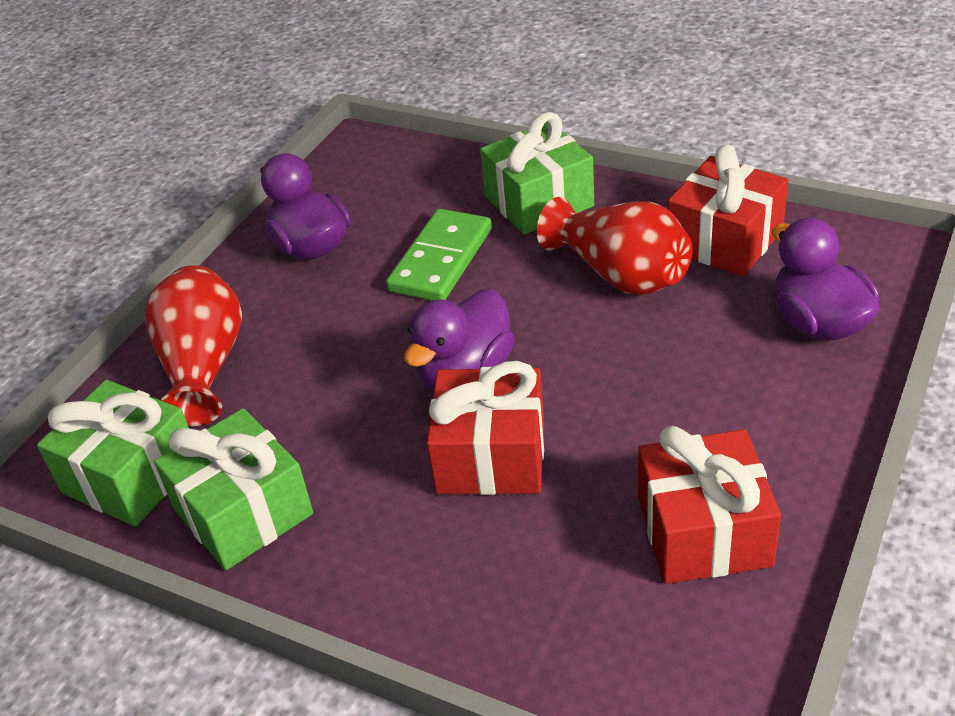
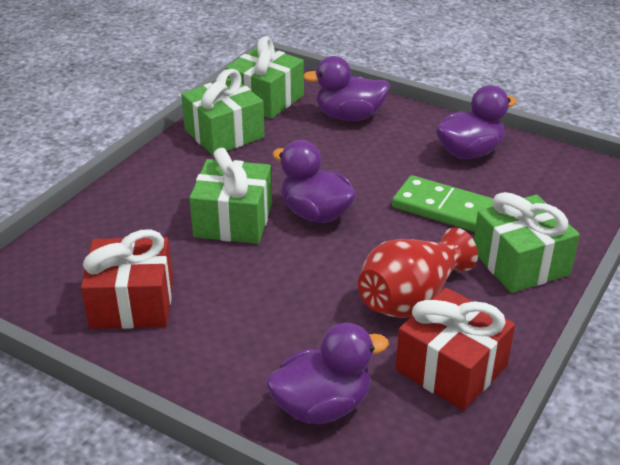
camera: 90 degrees right, 5 degrees down
red vase [144,265,242,426] -> purple duck [303,56,390,121]
red gift [427,361,544,495] -> green gift [189,148,272,244]

